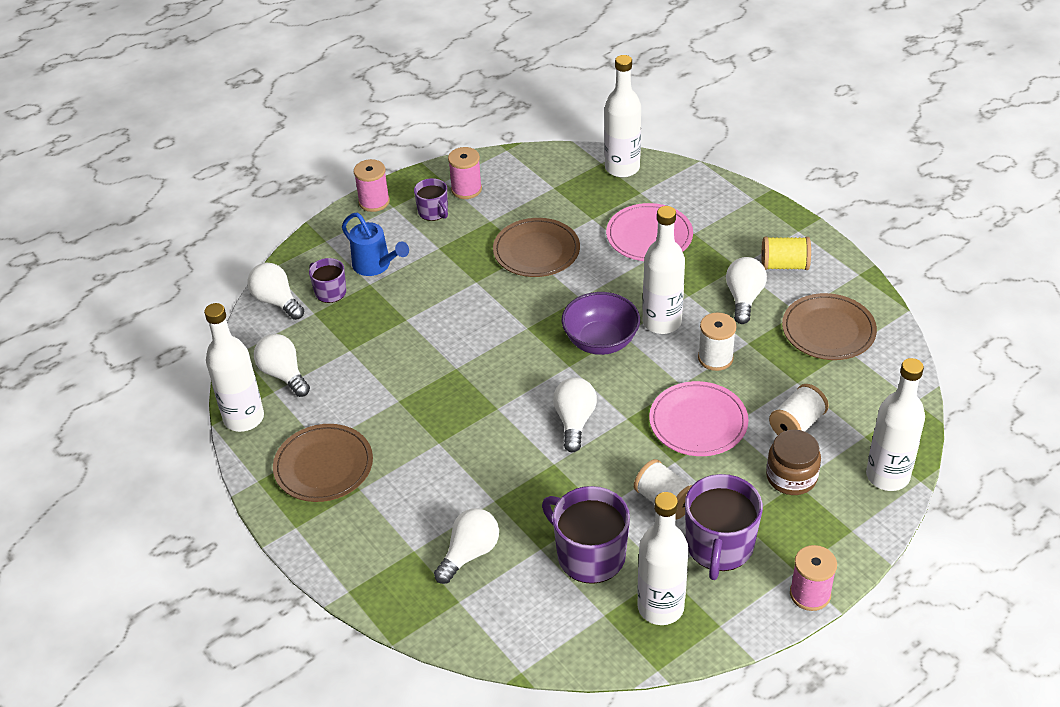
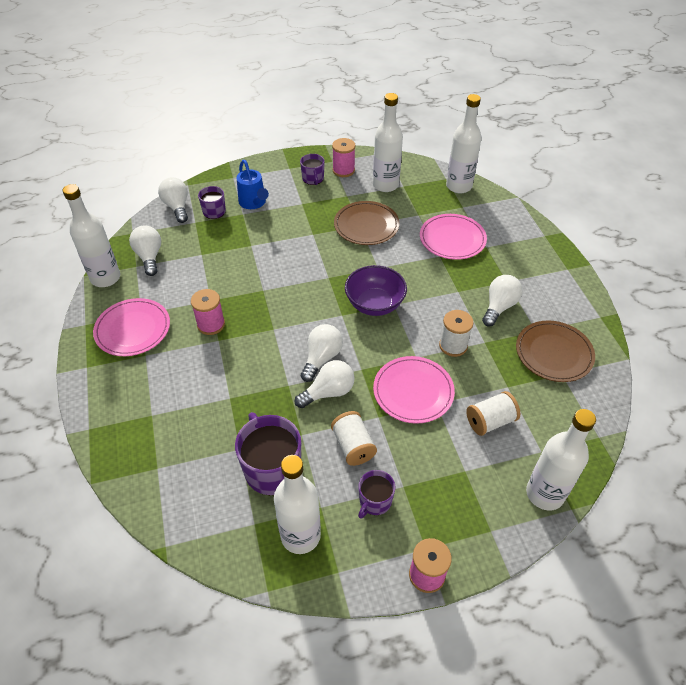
camera: 20 degrees right, 5 degrees up
brown plate [273,424,373,502] -> pink plate [93,298,170,356]
pink spool [354,159,390,212] -> pink spool moved to [191,289,225,335]
white light bulb [434,508,499,584] -> white light bulb moved to [295,360,354,408]
white bottle [643,206,685,334] -> white bottle moved to [373,93,403,192]
purple mug [685,474,763,580] -> purple mug [358,470,395,519], size x0.56
yellow spool [761,237,811,270] -> none
brown jar [766,430,821,495] -> none

